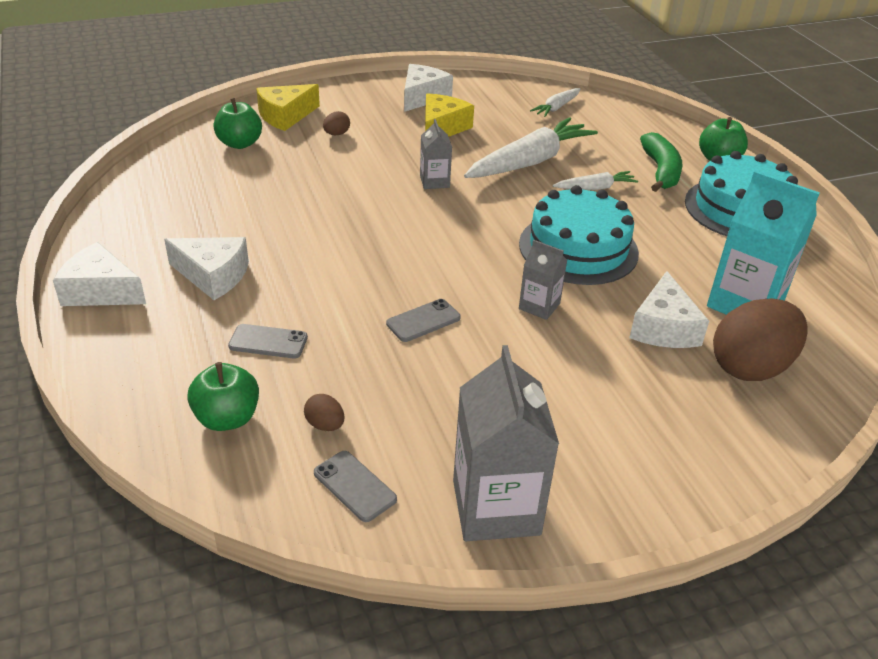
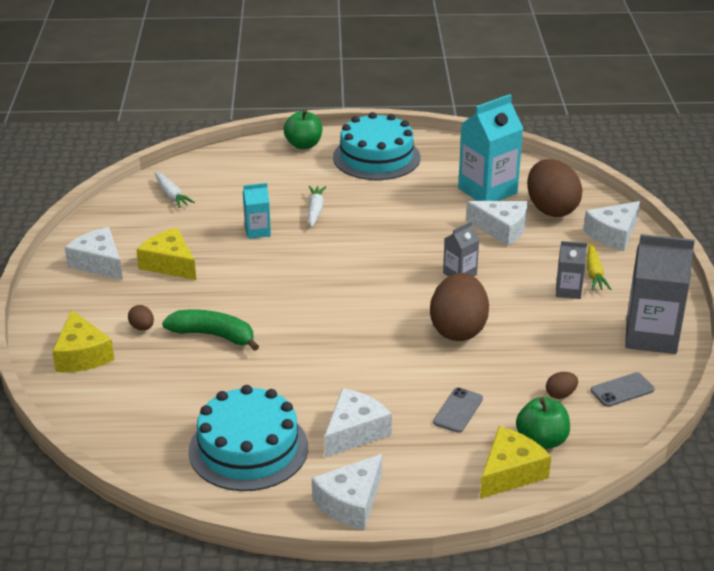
camera: 70 degrees left, 5 degrees down
green apple [213,98,262,149] -> none
grey phone [386,299,461,342] -> brown egg [430,273,489,341]
grey carton [420,119,452,189] -> grey carton moved to [556,241,587,299]
white carrot [464,117,598,178] -> turquoise carton [243,183,271,239]
turquoise cake [519,185,639,285] -> turquoise cake moved to [189,385,308,491]
green banana [640,132,683,192] -> green banana moved to [162,310,259,351]
none -> yellow cheese [480,426,551,499]
none -> white cheese [583,201,640,251]
none -> yellow carrot [587,243,611,290]

